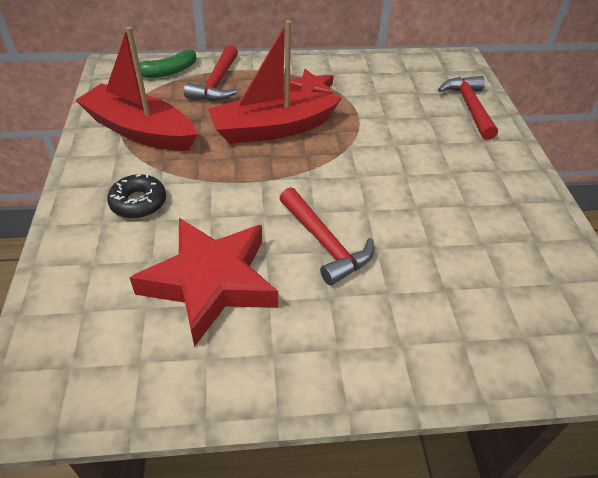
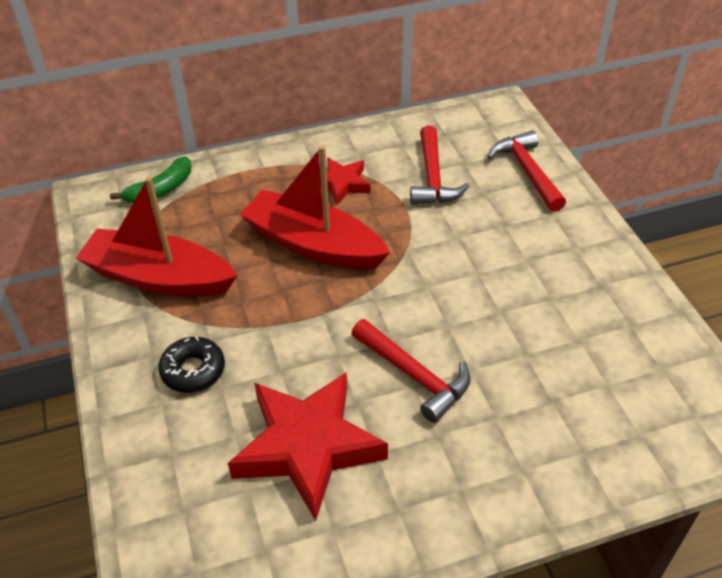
camera: 10 degrees left, 0 degrees up
red hammer [184,45,238,101] -> red hammer moved to [410,125,469,205]
red boat [208,20,342,144] -> red boat turned 60 degrees clockwise [240,145,390,269]

